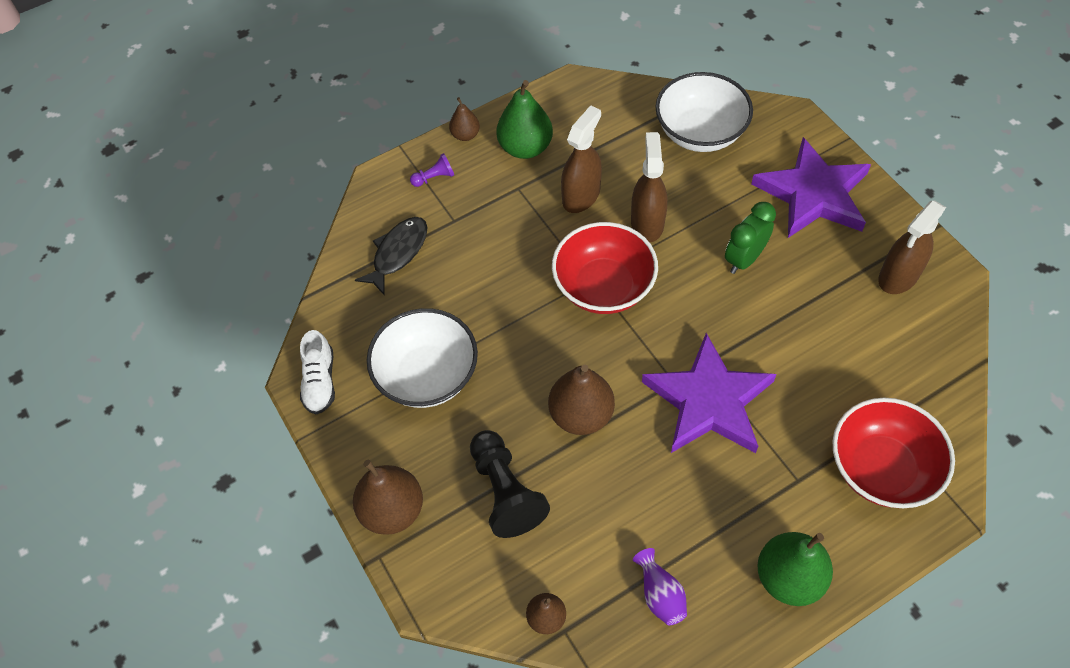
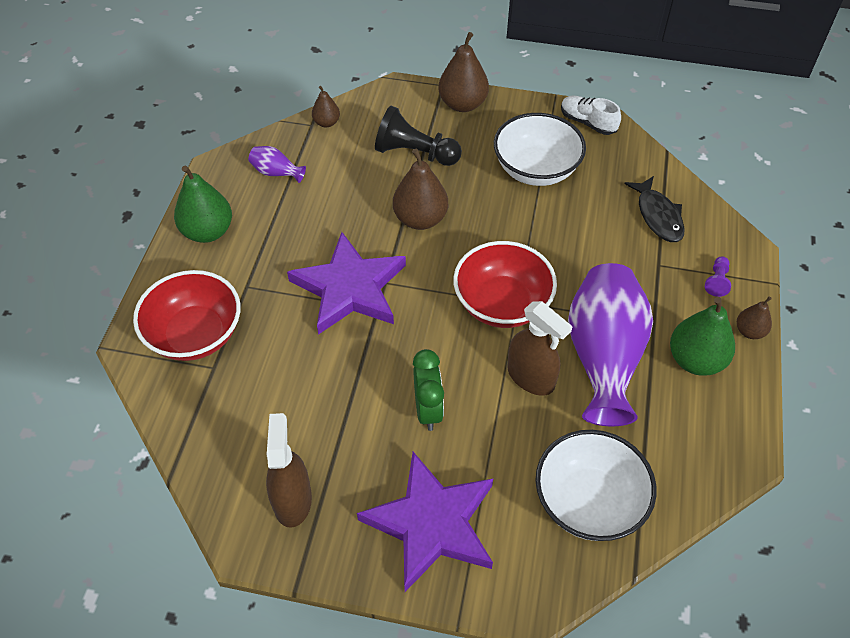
camera: 130 degrees right, 5 degrees down
brown spray bottle [561,105,602,213] -> purple vase [568,263,653,426]

